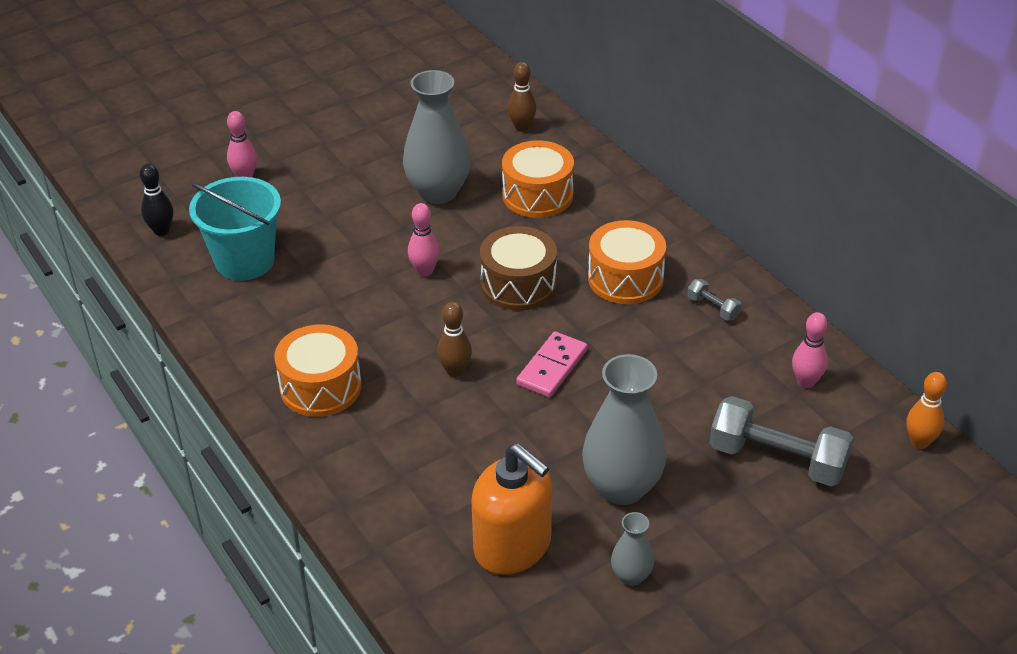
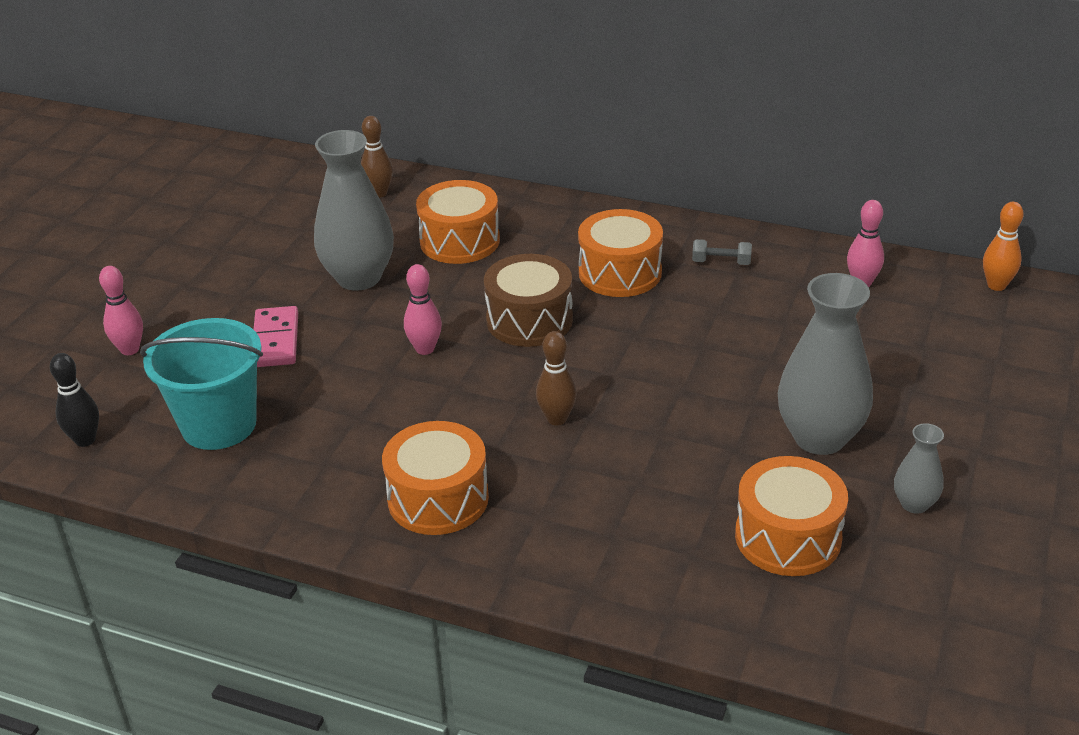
camera: 35 degrees left, 5 degrees down
orange soap dispenser [471,443,552,575] -> orange drum [735,456,848,576]
pink domino [516,331,587,398] -> pink domino moved to [253,306,298,367]
grey dumbbell [710,396,853,486] -> none

